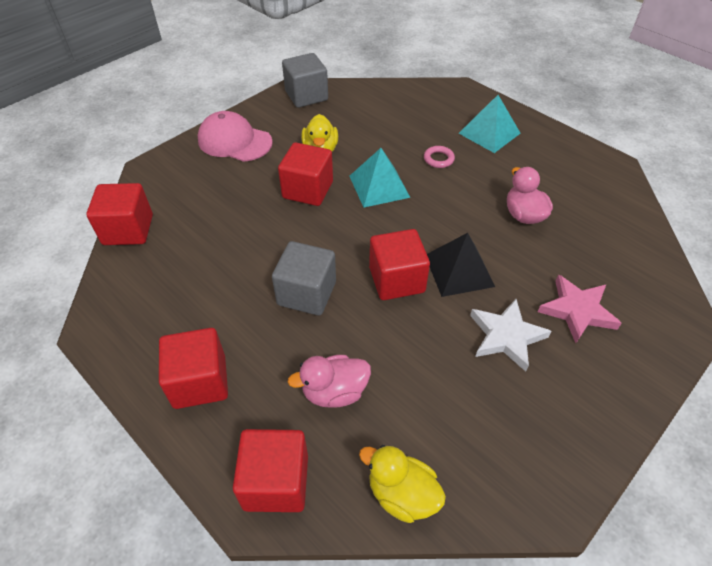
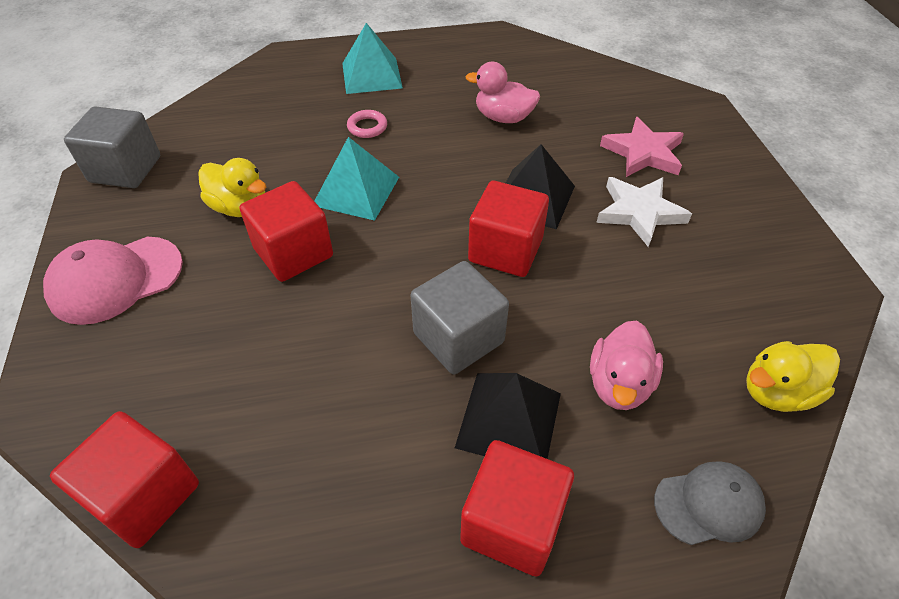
camera: 55 degrees left, 0 degrees up
red cube [233,429,308,512] -> grey cap [654,461,766,545]
none -> black pyramid [455,373,561,459]

